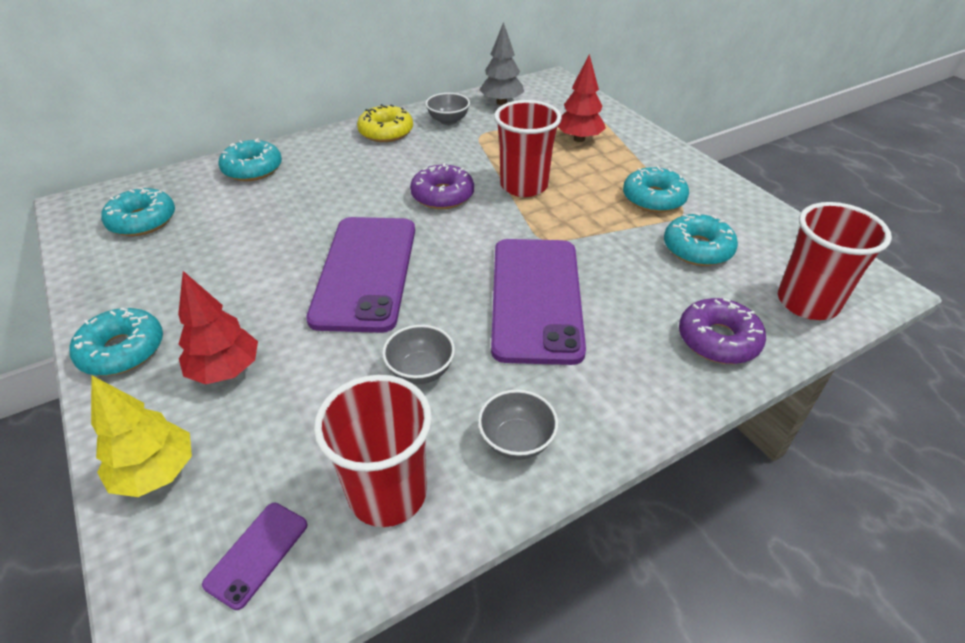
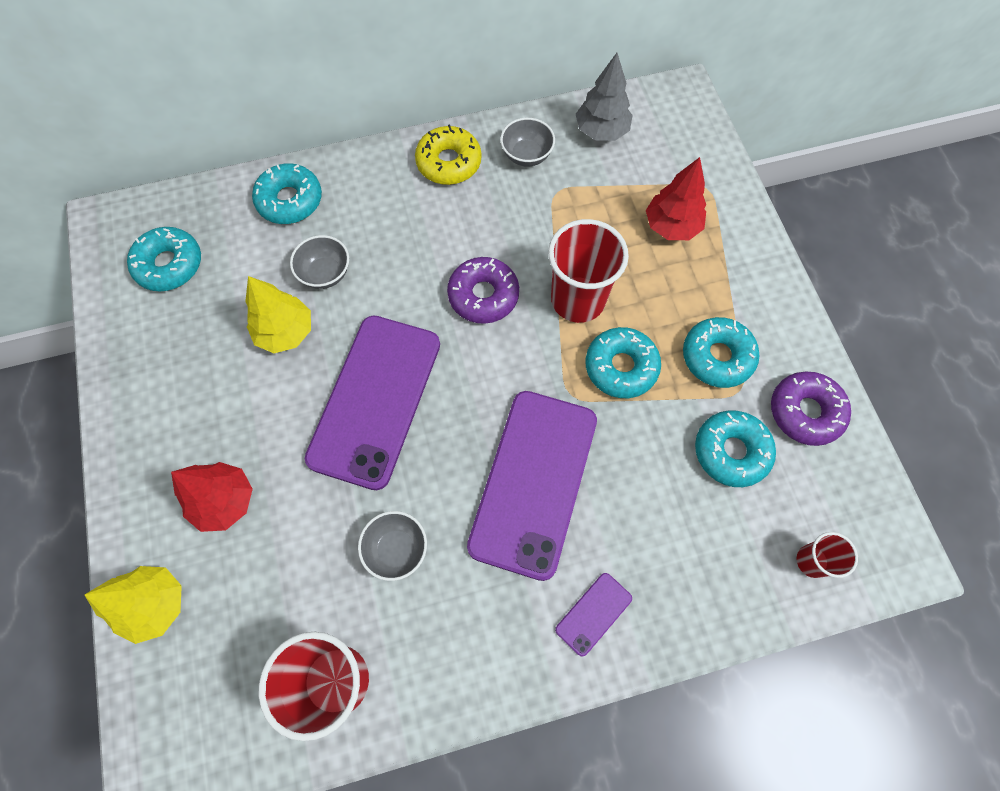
camera: 15 degrees right, 25 degrees up
turquoise donut [69,308,163,376] -> turquoise donut moved to [585,327,661,398]
purple phone [202,503,307,610] -> purple phone moved to [555,573,632,657]
grey bowl [478,390,558,460] -> grey bowl moved to [290,235,349,289]
purple donut [679,298,766,364] -> purple donut moved to [771,372,851,446]
red cup [778,202,892,320] -> red cup [797,532,858,578], size x0.52
none -> yellow tree [245,276,311,353]

